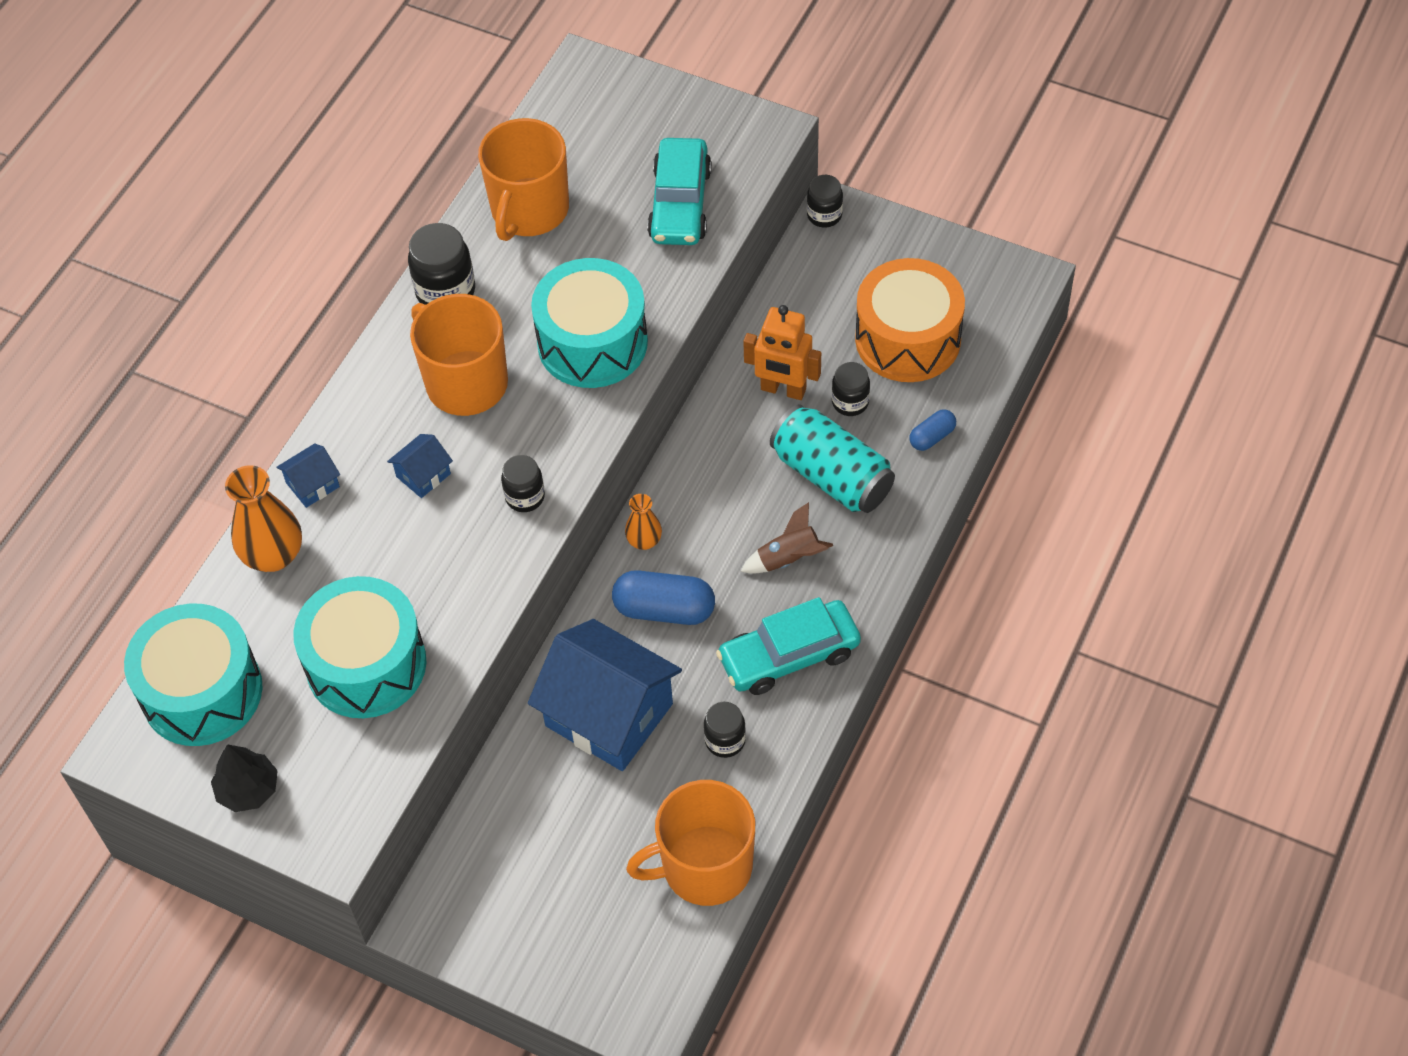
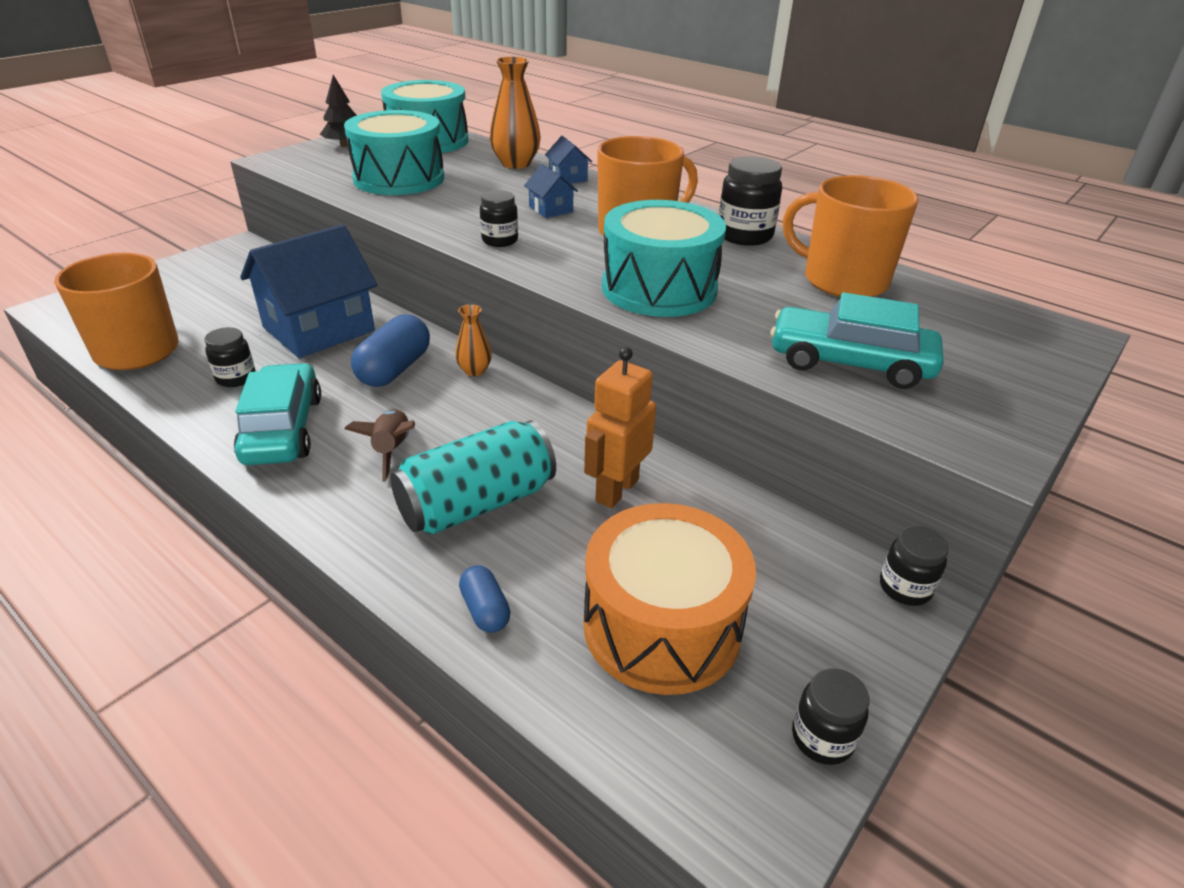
camera: 100 degrees right, 20 degrees down
black jar [832,362,870,416] -> black jar moved to [792,668,869,765]

